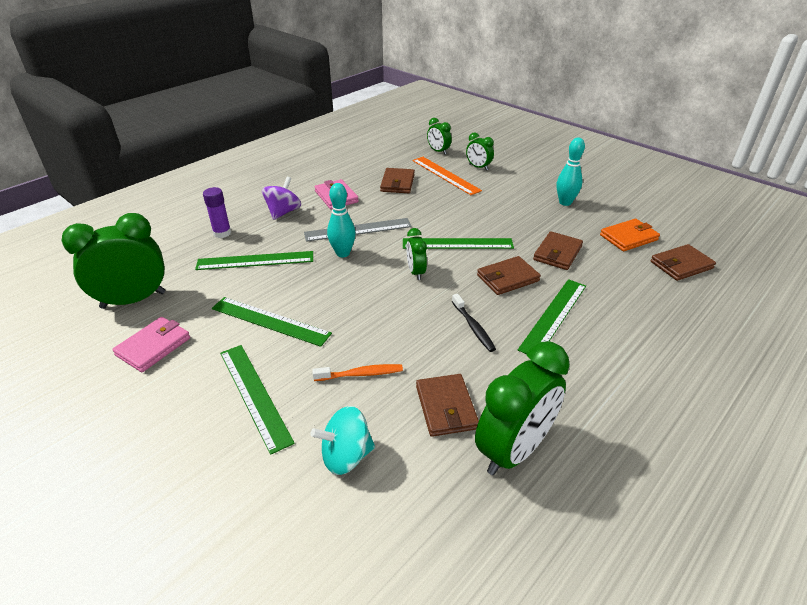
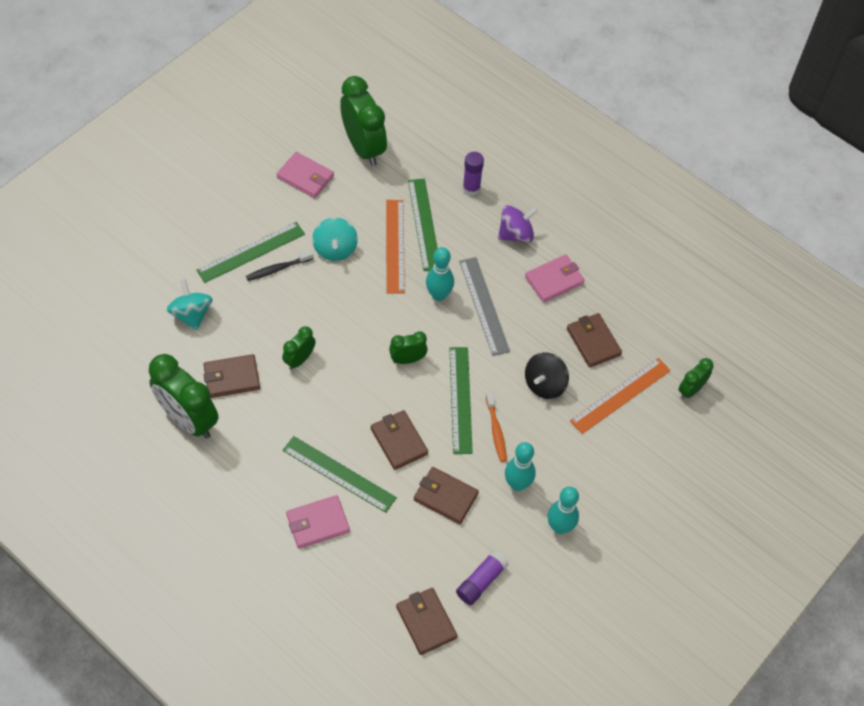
camera: 85 degrees right, 20 degrees up
green ruler [212,297,332,347] -> turquoise spinning top [312,217,358,261]
purple spinning top [262,177,301,220] -> purple spinning top turned 45 degrees counterclockwise [498,205,538,242]
orange toothbrush [312,364,403,381] -> orange toothbrush moved to [486,392,507,462]
brown wallet [380,168,415,193] -> brown wallet turned 60 degrees clockwise [567,313,622,368]
black toothbrush [452,294,496,352] -> black toothbrush moved to [246,250,313,281]
green clock [466,132,494,170] -> green clock moved to [282,326,315,370]
orange wallet [600,219,660,251] -> purple glue stick [456,550,509,605]
none -> pink wallet [286,495,350,549]
none -> orange ruler [386,200,405,294]
none -> turquoise bowling pin [505,442,536,491]
none -> black spinning top [525,352,569,399]

